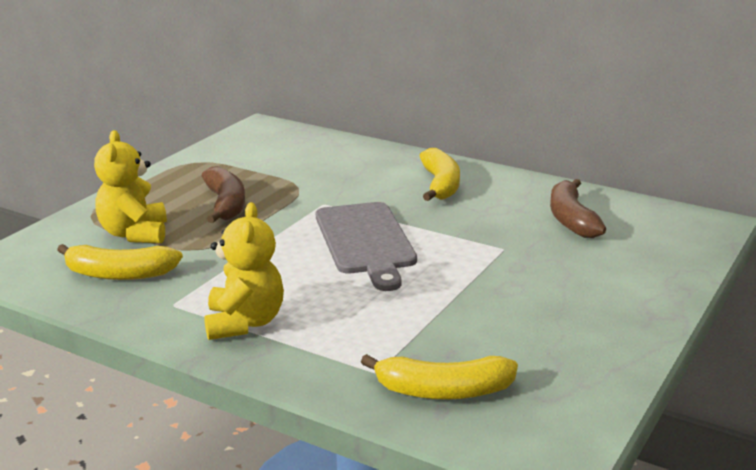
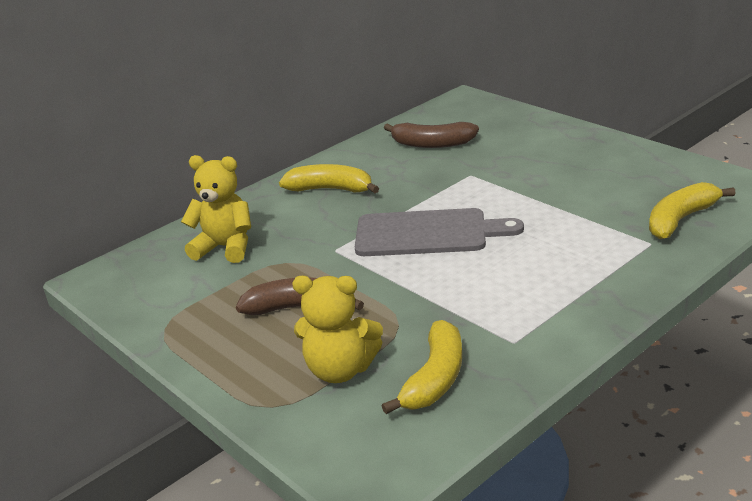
camera: 70 degrees left, 5 degrees up
yellow teddy bear [204,202,284,340] -> yellow teddy bear moved to [181,155,251,263]
yellow banana [361,354,518,400] -> yellow banana turned 150 degrees counterclockwise [649,182,736,239]

